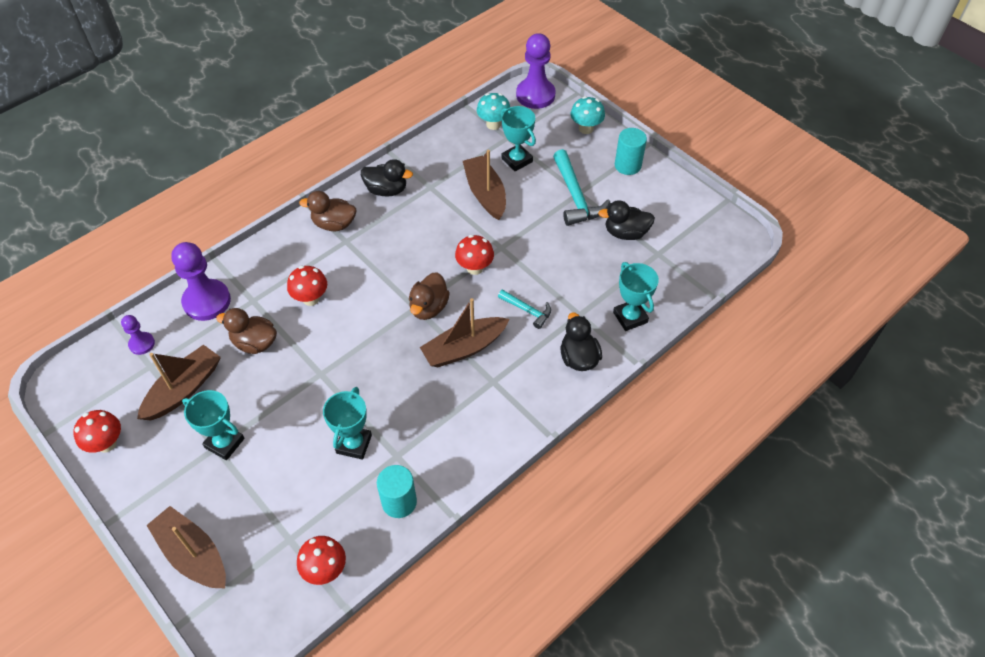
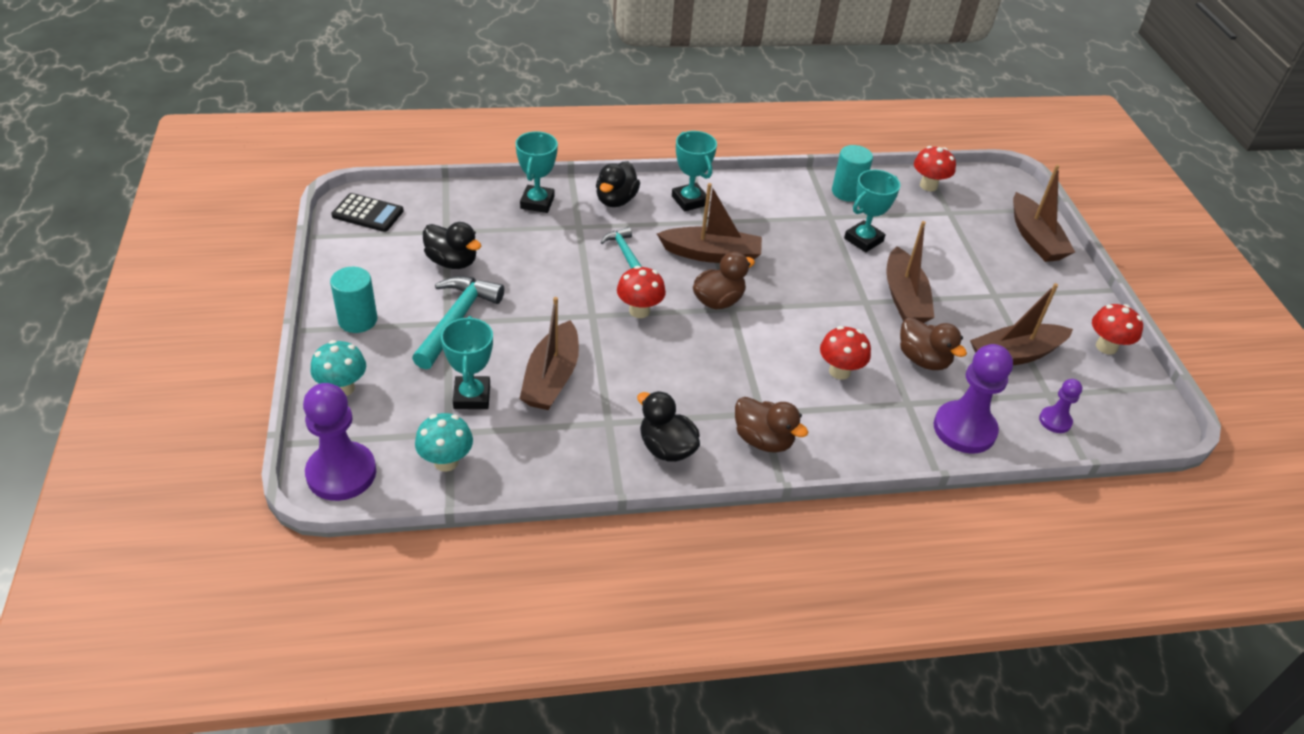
camera: 150 degrees left, 10 degrees down
turquoise trophy [182,390,244,460] -> turquoise trophy moved to [672,131,717,212]
none -> black calculator [331,193,404,232]
none -> brown boat [886,221,935,323]

